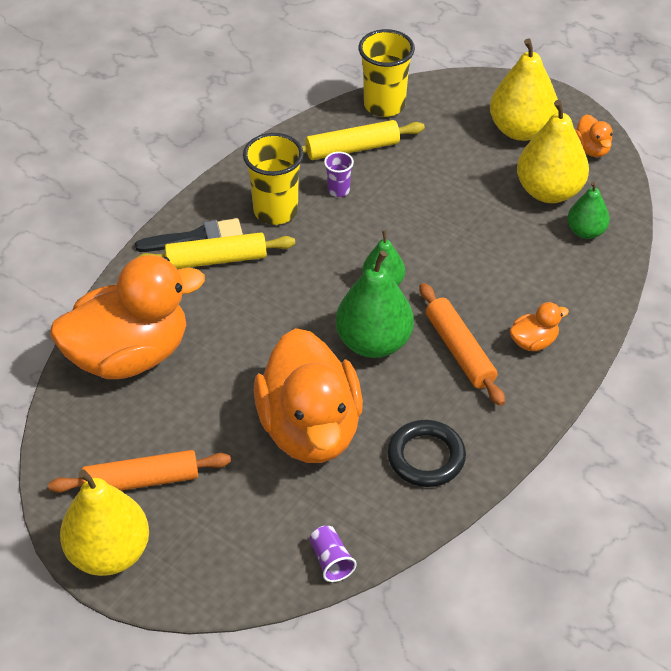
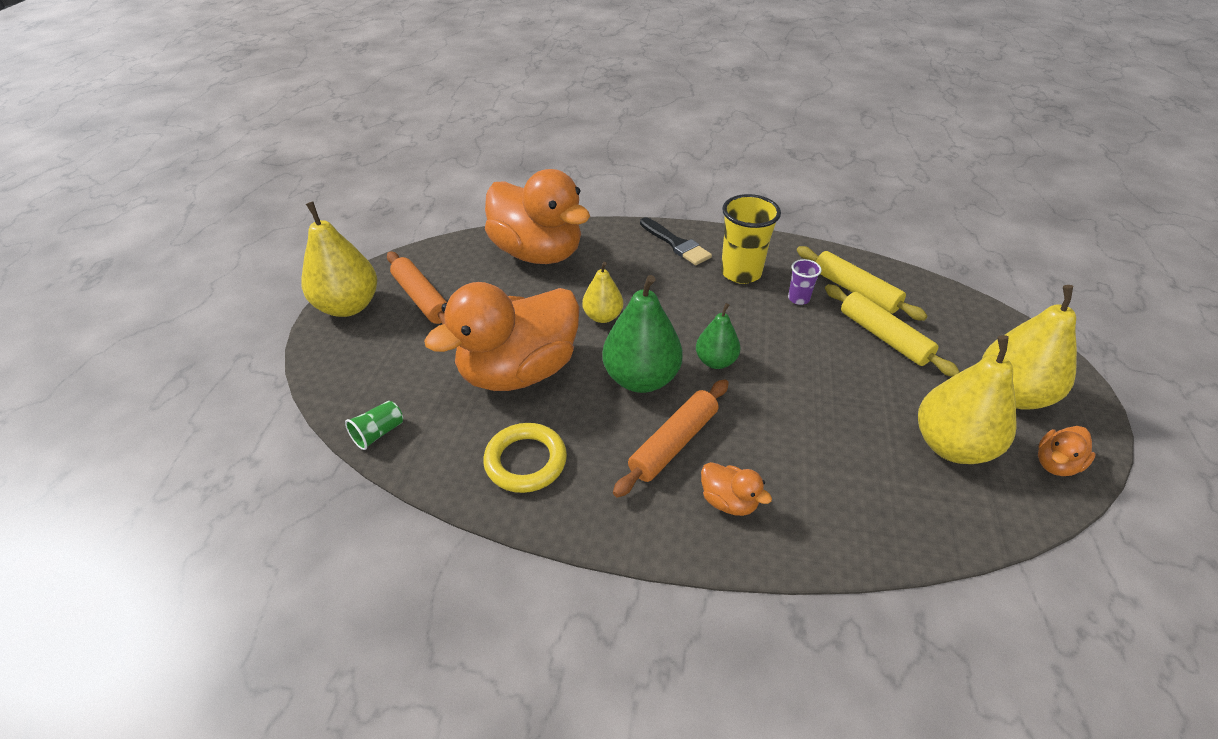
camera: 65 degrees right, 5 degrees down
yellow rolling pin [136,232,295,269] -> yellow rolling pin moved to [825,284,960,377]
purple cup [310,526,357,582] -> green cup [345,401,403,450]
yellow cup [358,29,415,117] -> none
black ring [387,420,466,487] -> yellow ring [483,423,567,493]
green pear [567,181,610,239] -> none
none -> yellow pear [582,262,623,323]

